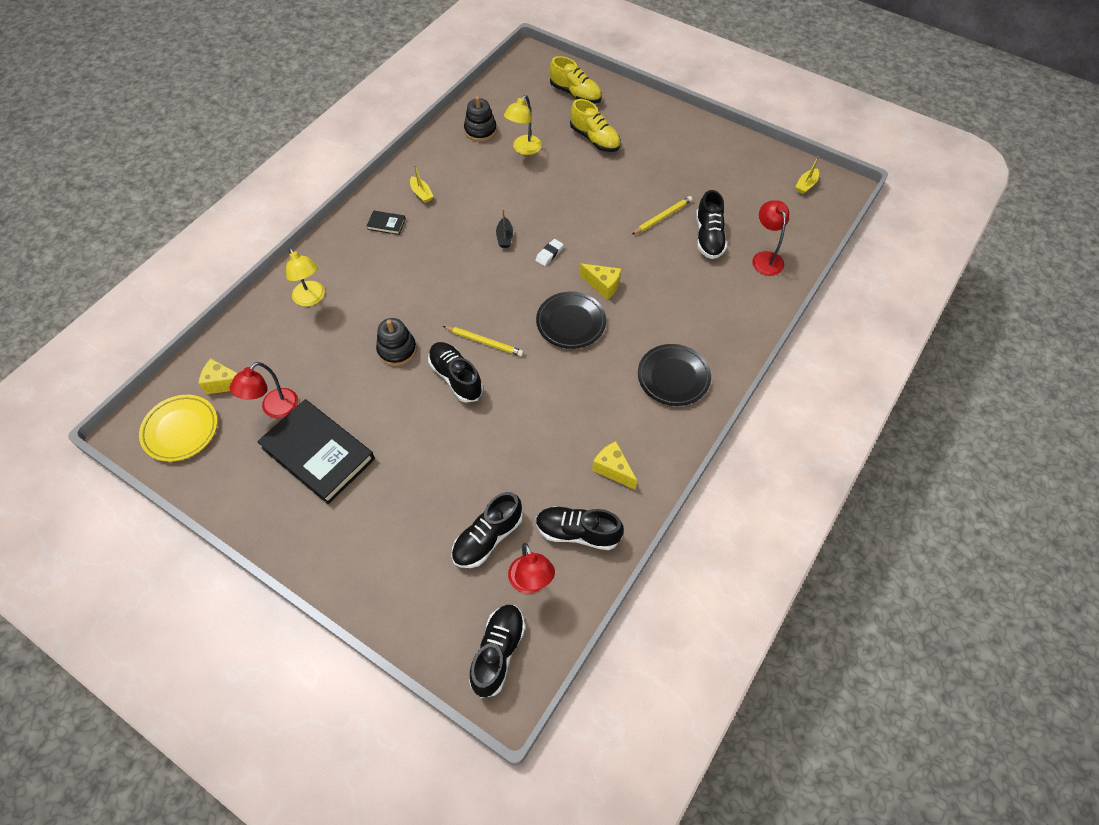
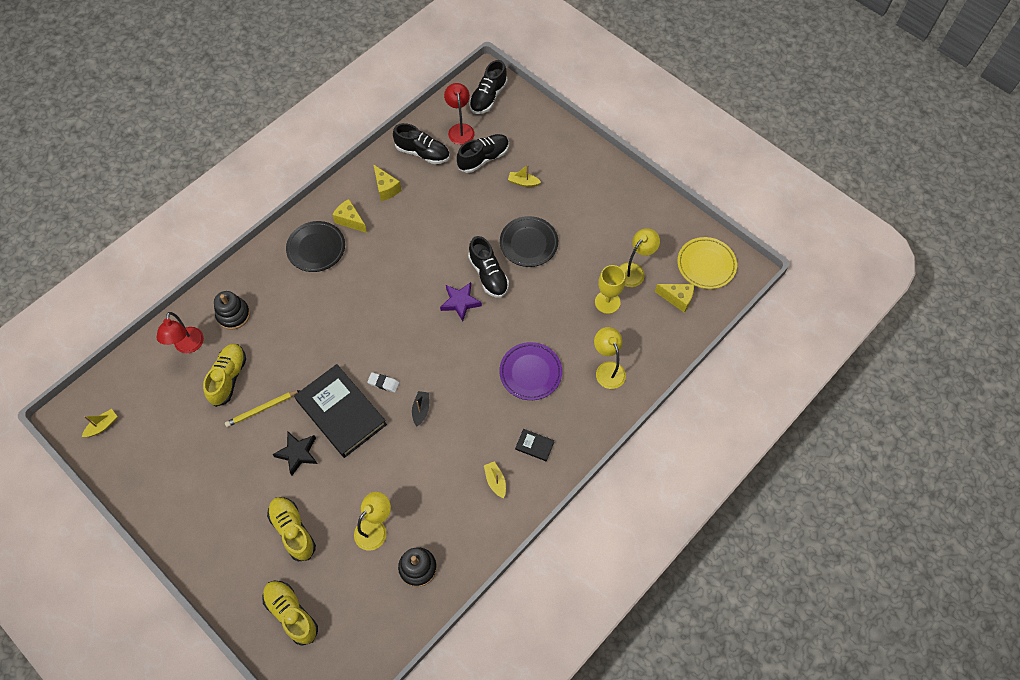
camera: 170 degrees left, 5 degrees up
red lamp [229,362,298,418] -> yellow lamp [619,228,660,287]
black book [257,399,375,504] -> black book moved to [294,364,387,458]
black stacking toy [376,318,417,366] -> black stacking toy moved to [214,291,250,330]
yellow pencil [443,326,524,356] -> purple star [440,282,482,321]
white eraser [535,239,564,266] -> white eraser turned 60 degrees clockwise [367,372,399,393]
black plate [536,292,606,349] -> black plate moved to [500,216,558,267]
yellow cheese [580,264,621,300] -> yellow cheese moved to [332,199,367,233]
black shoe [696,190,727,259] -> yellow shoe [203,344,246,407]
none -> black star [272,432,318,475]
none -> purple plate [499,342,562,400]
none -> yellow boat [508,165,541,187]
none -> yellow goblet [595,265,625,314]

